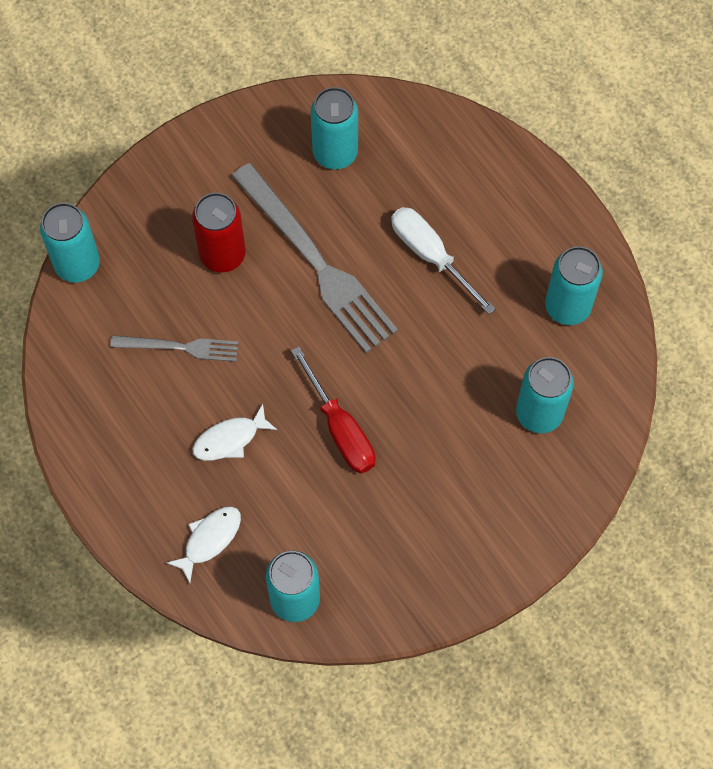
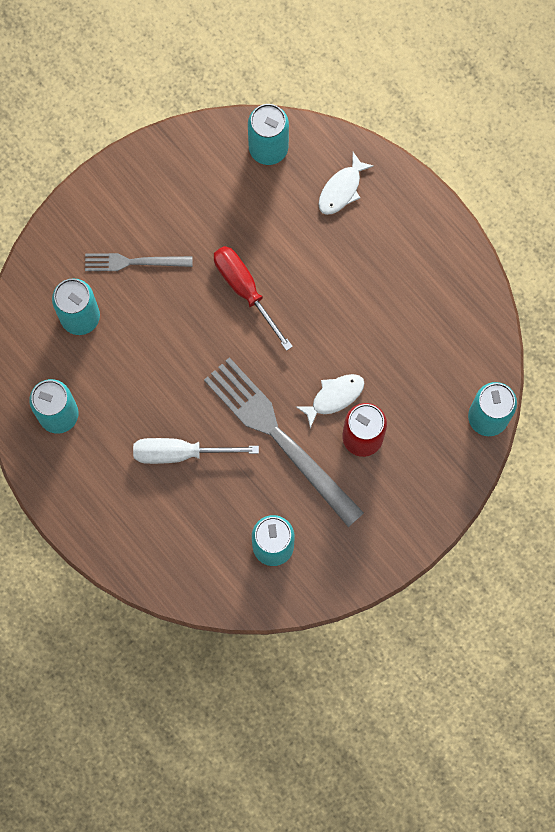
camera: 175 degrees right, 10 degrees up
grey fork [110,335,239,362] -> grey fork moved to [85,253,192,271]
white fish [192,404,277,461] -> white fish moved to [296,374,364,428]
white screwdriver [391,207,496,314] -> white screwdriver turned 135 degrees clockwise [133,438,259,464]

